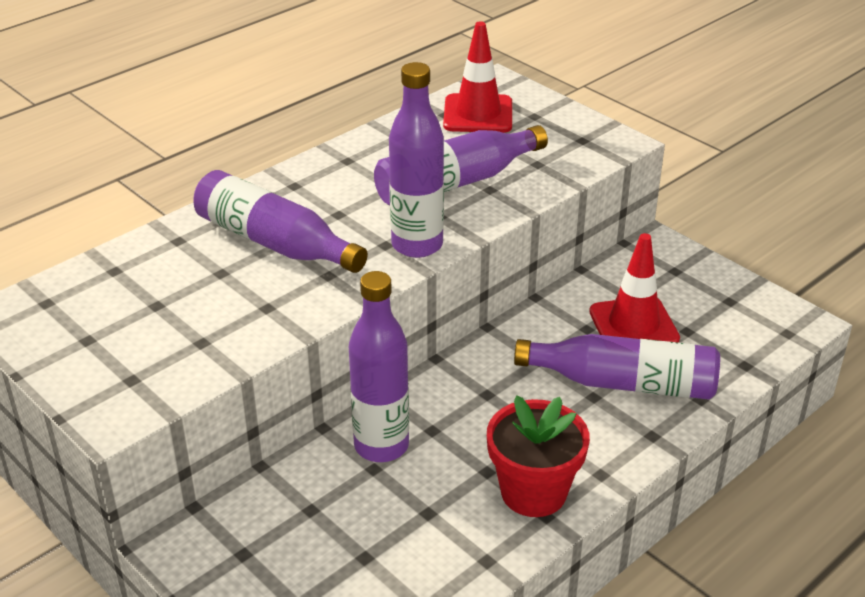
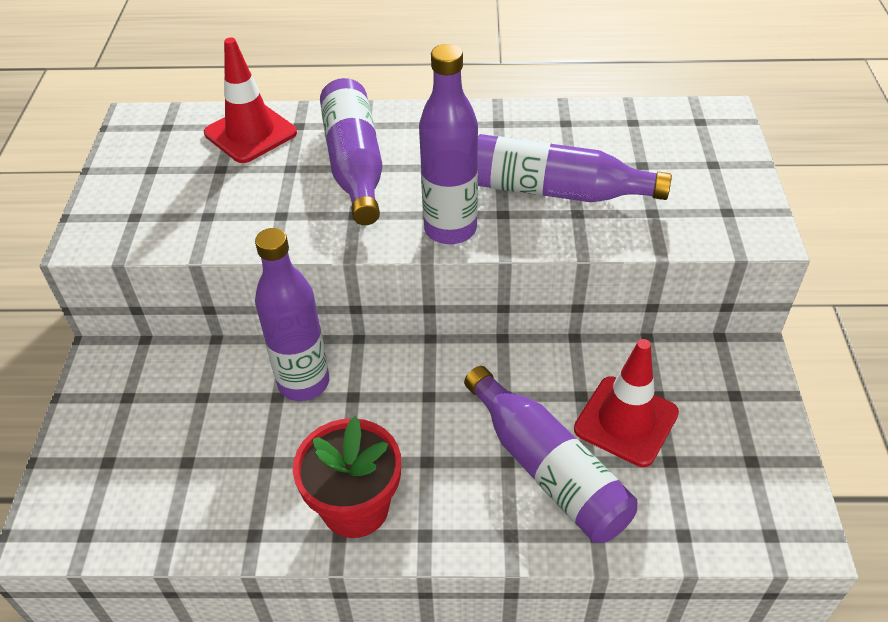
camera: 45 degrees right, 10 degrees up
red traffic cone [443,21,512,133] -> red traffic cone moved to [204,38,297,163]

